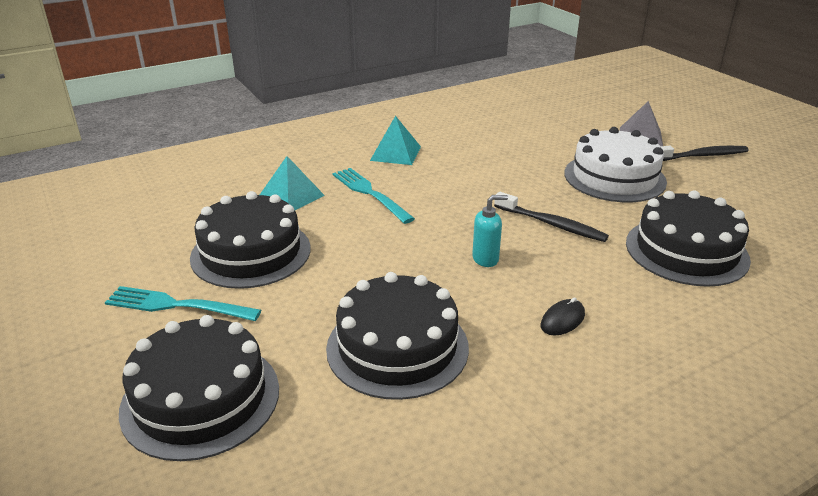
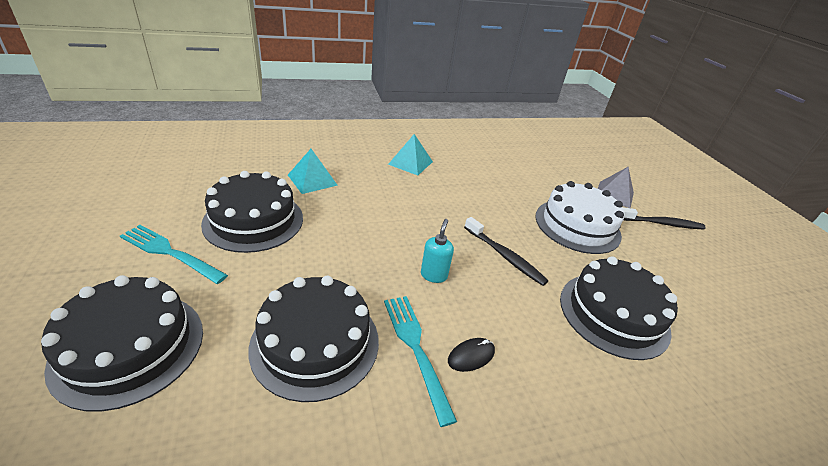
camera: 10 degrees right, 5 degrees up
turquoise fork [332,168,415,224] -> turquoise fork moved to [384,296,457,427]
turquoise soap dispenser [472,195,508,267] -> turquoise soap dispenser turned 75 degrees counterclockwise [421,219,454,283]

